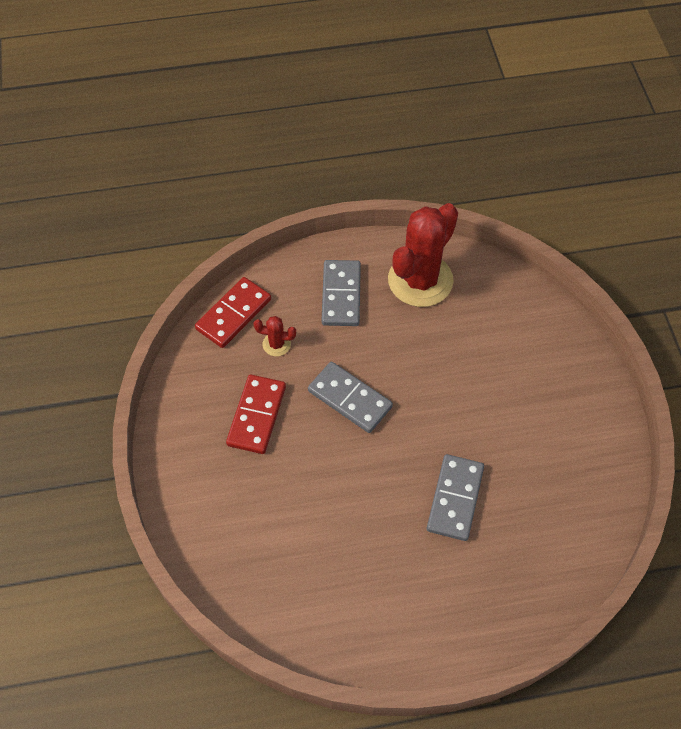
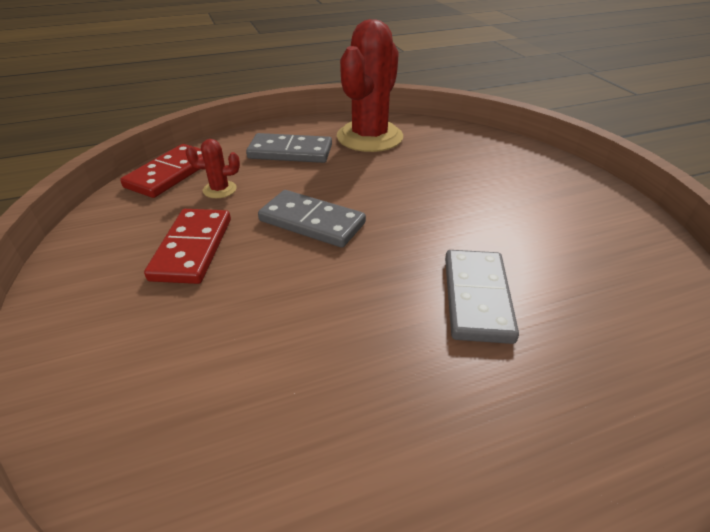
camera: 10 degrees left, 20 degrees down
grey domino [322,260,361,326] -> grey domino turned 75 degrees counterclockwise [246,133,332,163]

